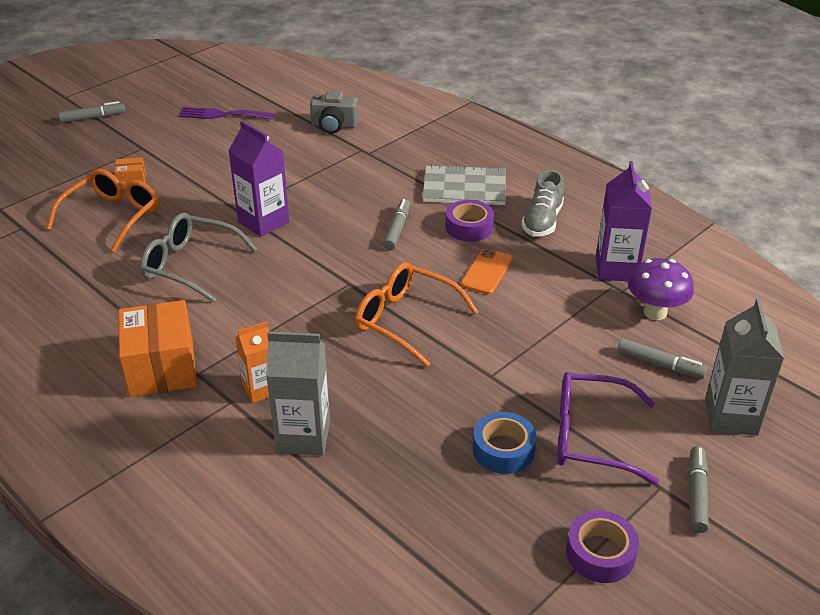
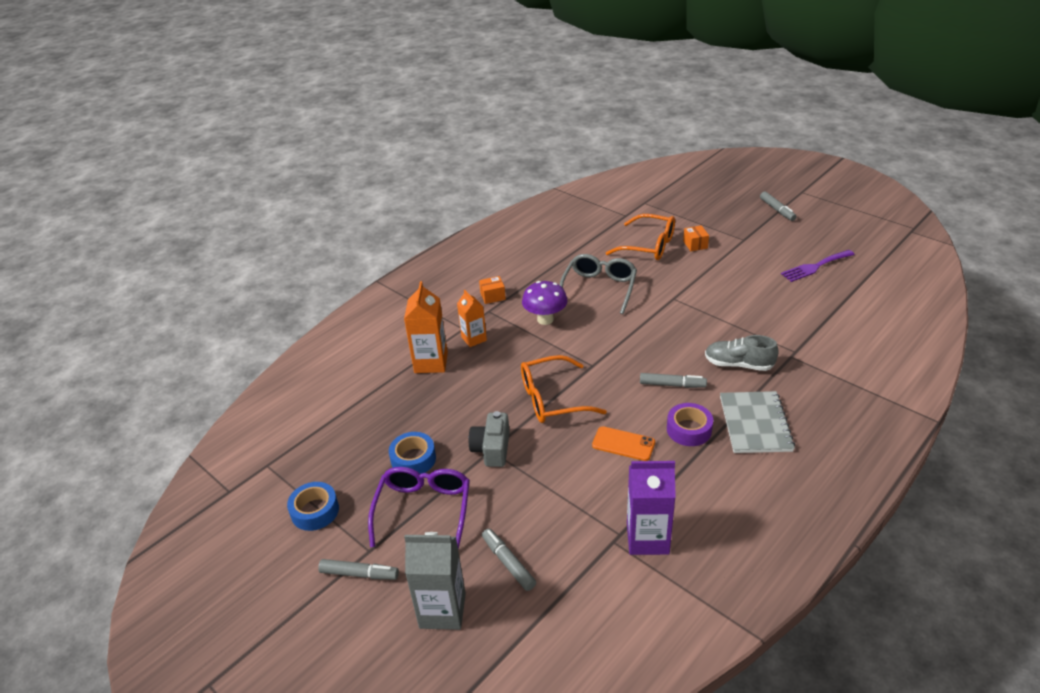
camera: 90 degrees right, 0 degrees up
orange box [118,300,197,397] -> orange box [479,276,506,304], size x0.47
purple fork [178,107,274,120] -> purple fork turned 120 degrees counterclockwise [781,250,855,282]
purple carton [228,121,289,237] -> none
grey carton [266,331,330,456] -> orange carton [404,281,448,373]
grey camera [310,91,359,134] -> grey camera moved to [468,411,510,467]
orange glasses [355,262,478,367] -> orange glasses turned 135 degrees counterclockwise [521,355,607,423]
grey shoe [521,170,564,237] -> grey shoe moved to [705,335,779,371]
purple tape [566,511,639,583] -> blue tape [287,482,339,531]
grey marker [617,338,707,379] -> grey marker turned 120 degrees clockwise [482,528,536,591]
purple mushroom [628,258,694,320] -> purple mushroom moved to [522,281,568,325]

